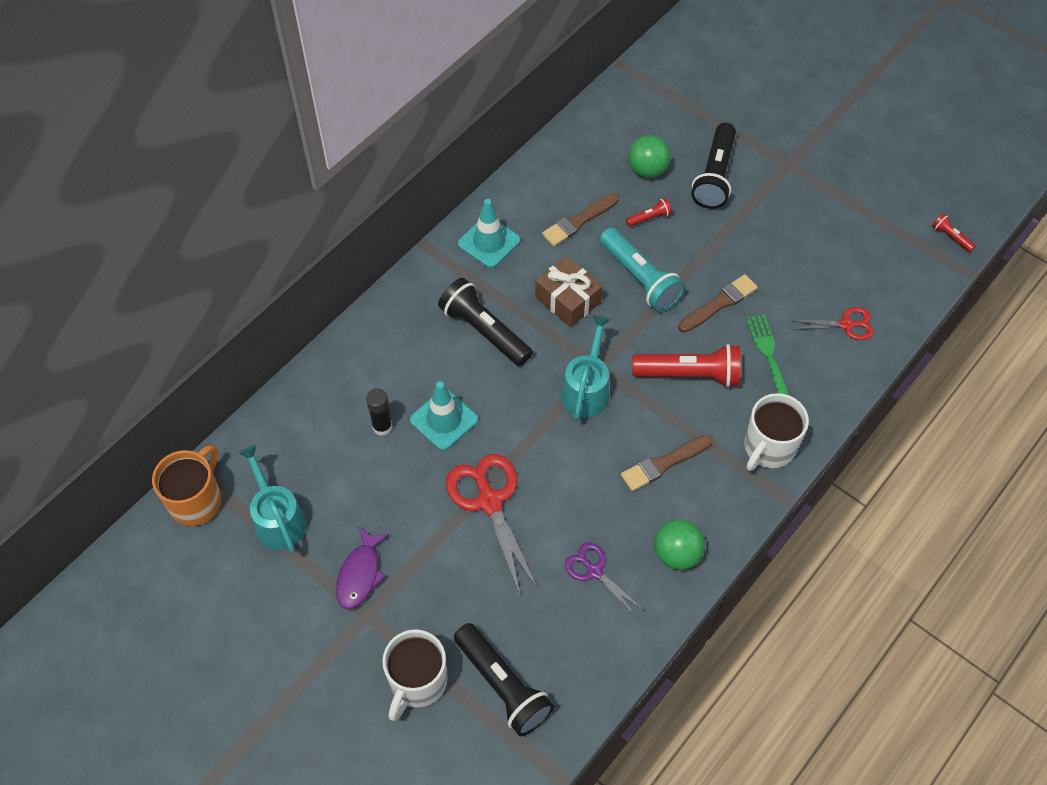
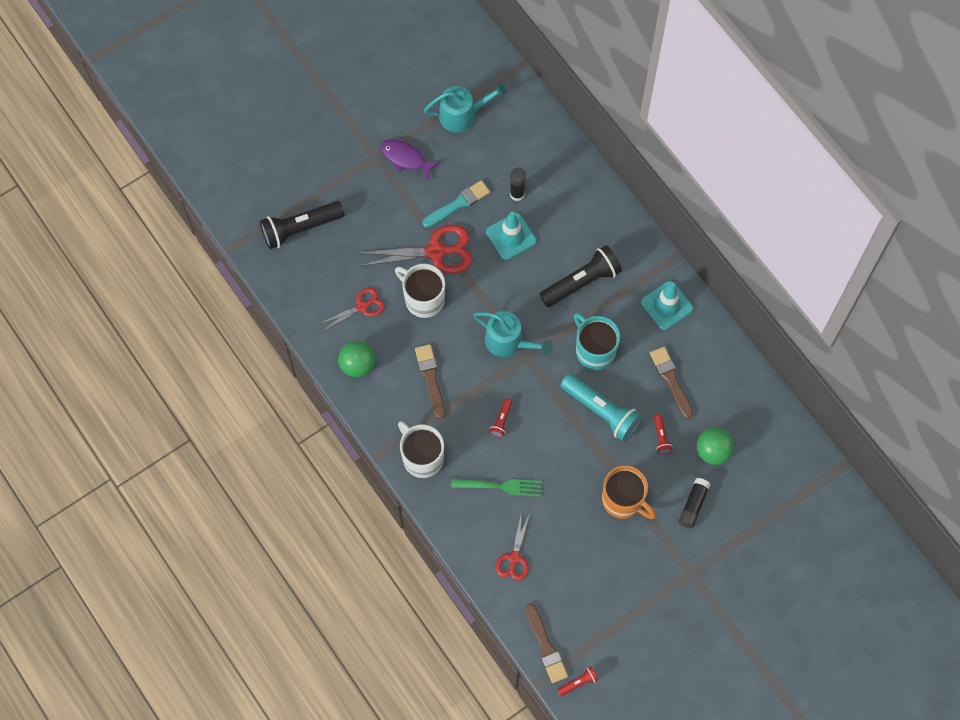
camera: 105 degrees right, 10 degrees up
orange mug [152,445,222,526] -> orange mug moved to [602,465,656,519]
white mug [382,629,447,721] -> white mug moved to [395,264,445,318]
brown gift [535,256,603,328] -> turquoise mug [574,313,620,370]
purple scissors [565,542,645,618] -> red scissors [319,288,385,331]
turquoise flashlight [600,228,685,312] -> turquoise flashlight turned 120 degrees counterclockwise [560,373,642,442]
red flashlight [632,344,741,387] -> red flashlight [489,398,512,438], size x0.46
brown brush [678,274,758,333] -> brown brush moved to [525,604,568,683]
black flashlight [691,123,736,209] -> black glue stick [678,478,711,528]
none -> turquoise brush [422,180,490,228]

